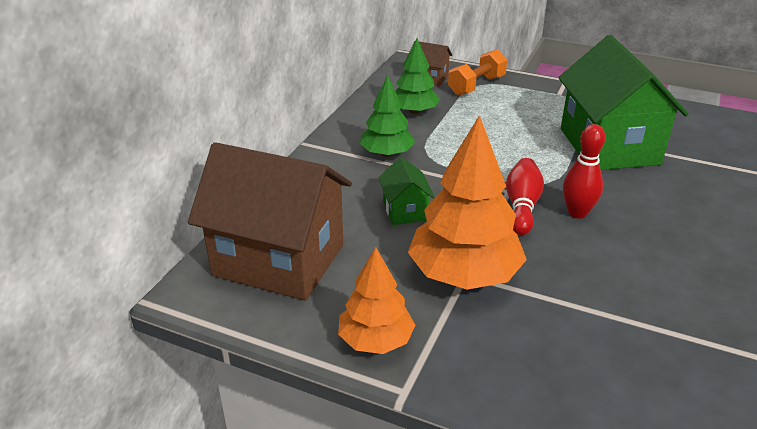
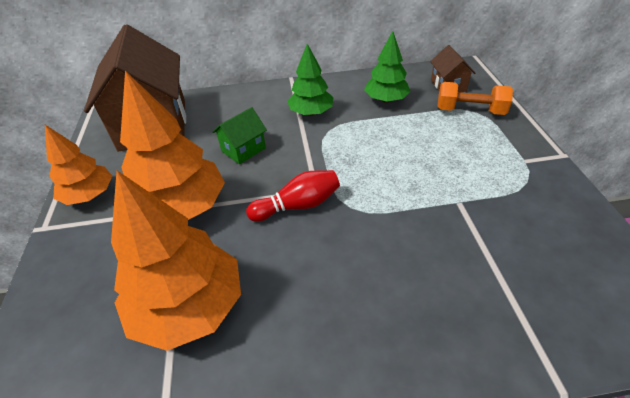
camera: 60 degrees right, 10 degrees up
green house [558,35,689,170] -> none
red bowling pin [563,124,605,219] -> none
none -> orange tree [111,171,241,351]

